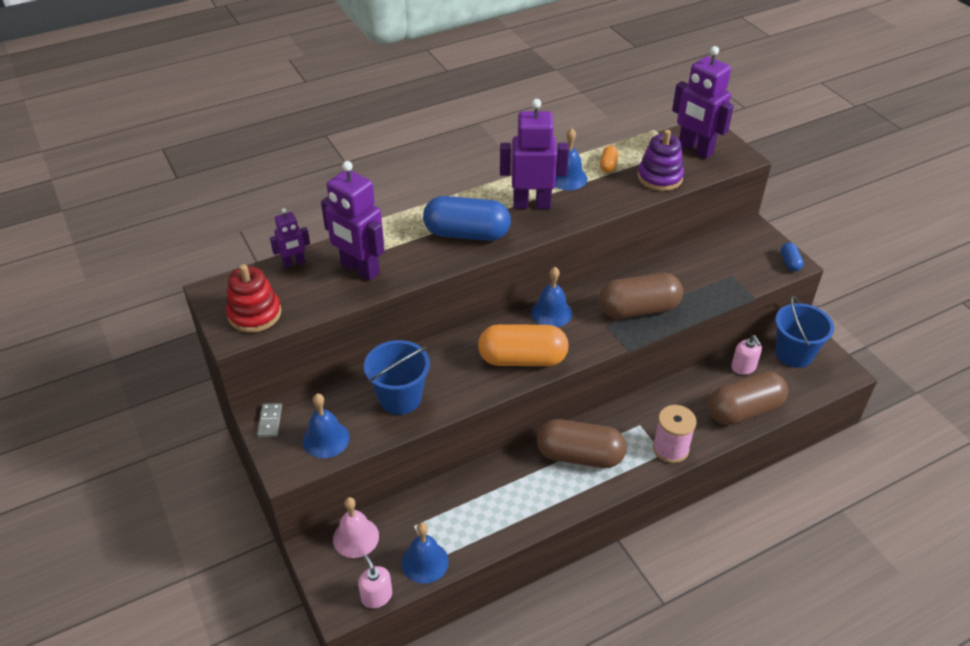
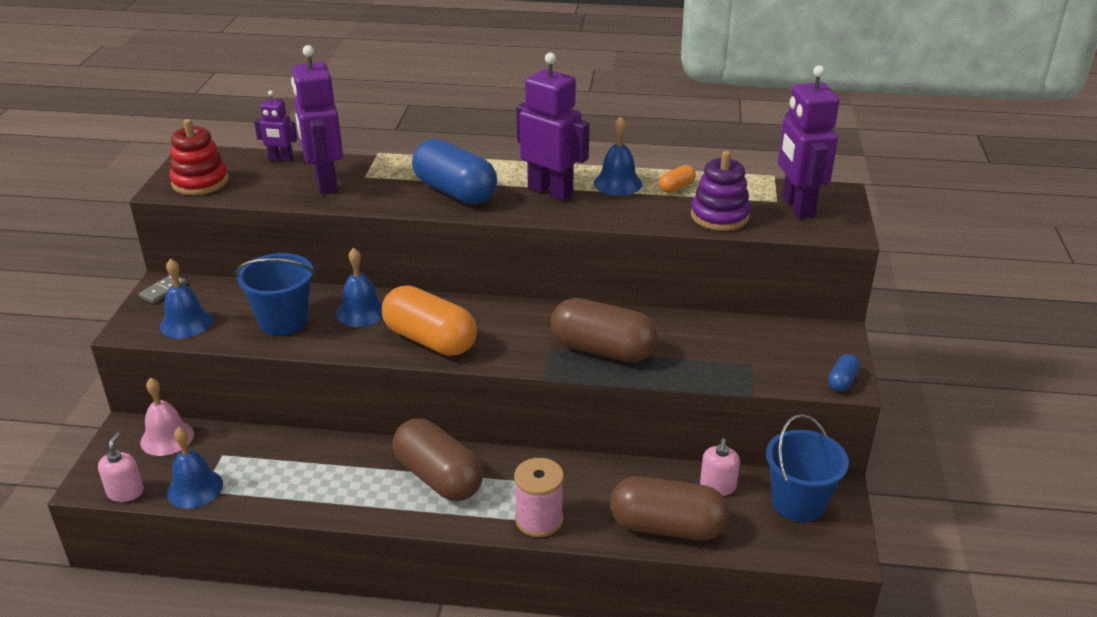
camera: 35 degrees right, 10 degrees down
blue bell [531,267,572,327] -> blue bell moved to [336,248,383,327]

